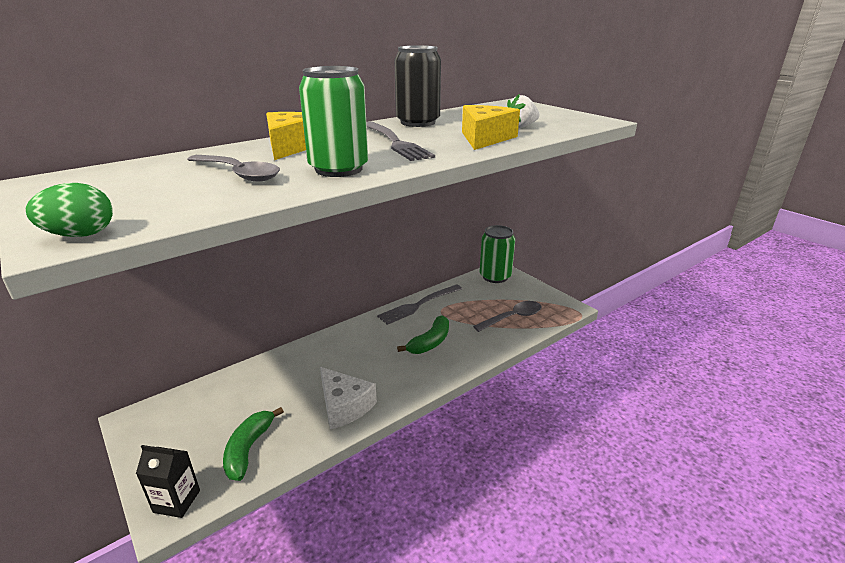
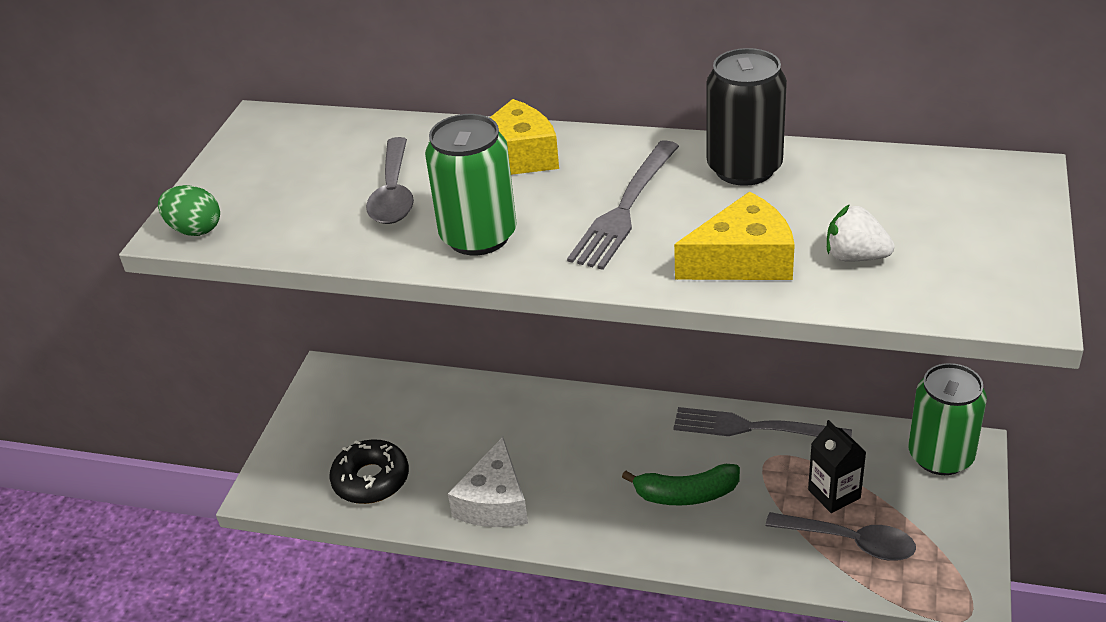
camera: 55 degrees right, 10 degrees up
black carton [136,445,200,518] -> black carton moved to [808,420,866,513]
green banana [223,407,284,481] -> black donut [329,439,409,504]

